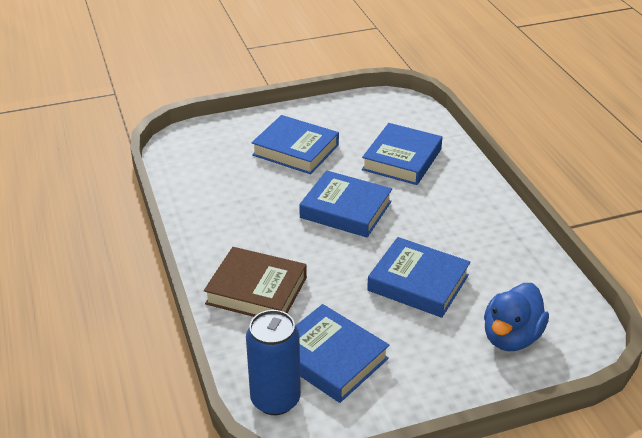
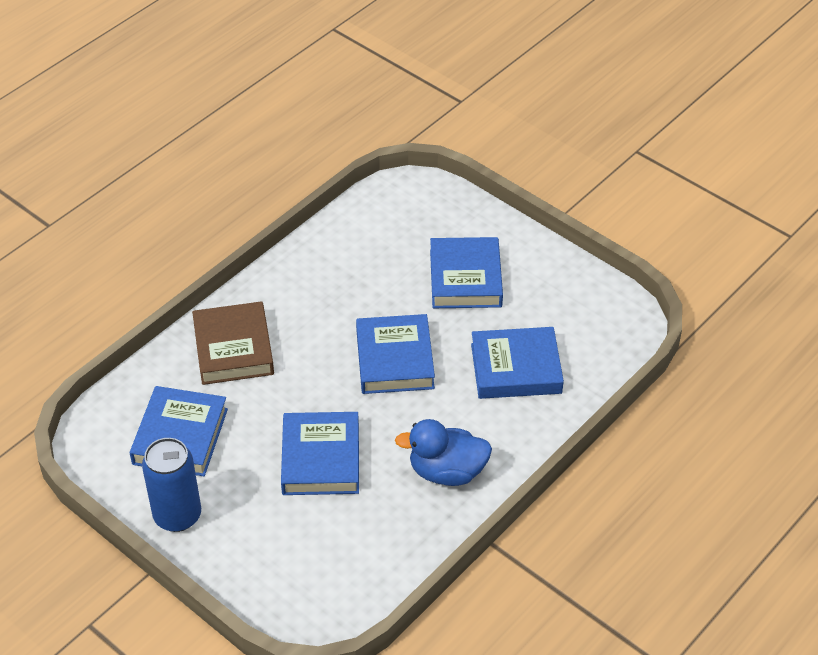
camera: 60 degrees right, 10 degrees up
blue can [246,310,301,415] -> blue can moved to [142,438,201,532]
blue duck [484,283,549,351] -> blue duck moved to [395,419,492,486]

